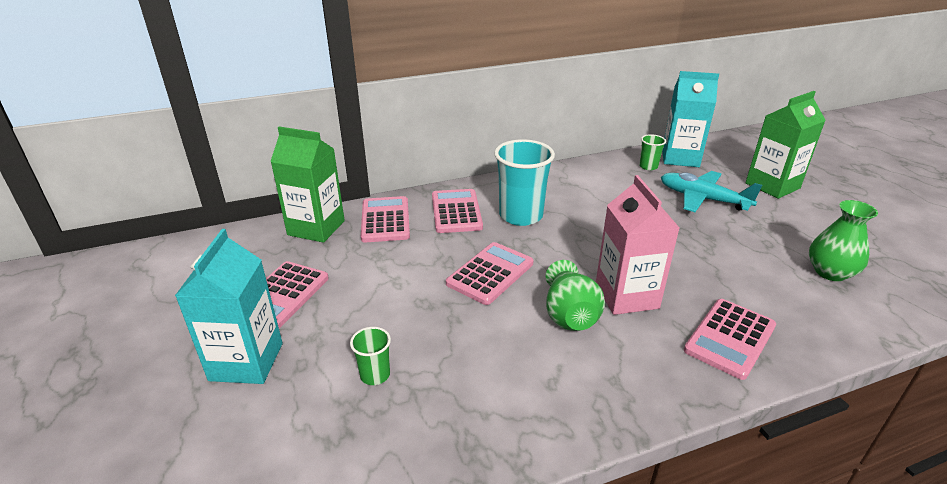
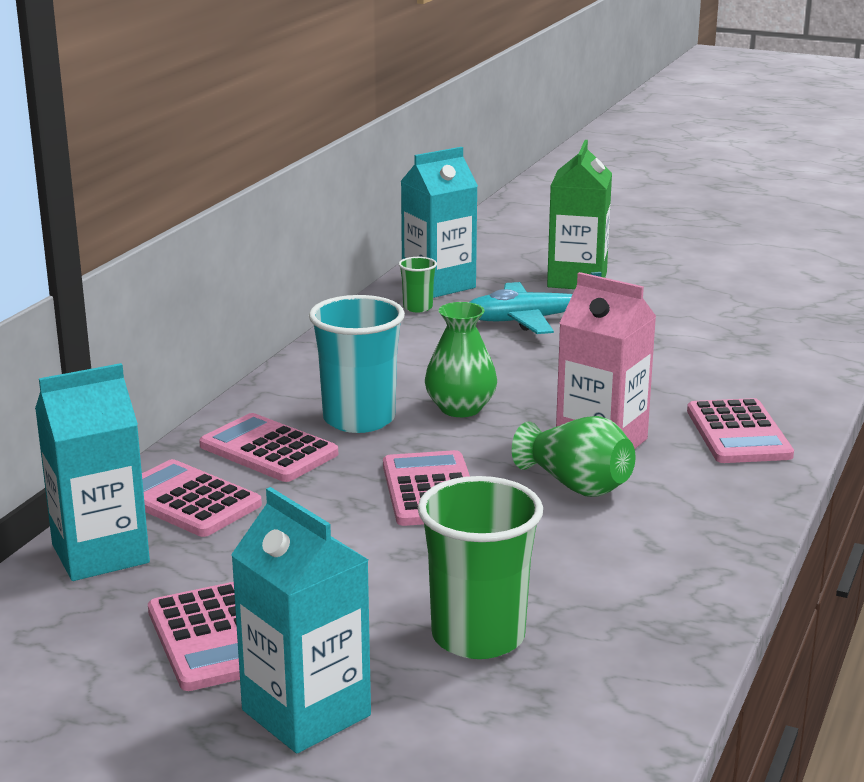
camera: 45 degrees left, 10 degrees down
green carton [270,126,345,243] -> turquoise carton [35,363,150,581]
green cup [350,327,391,385] -> green cup [418,476,543,659], size x2.06
green vase [809,200,878,281] -> green vase moved to [425,302,497,417]

